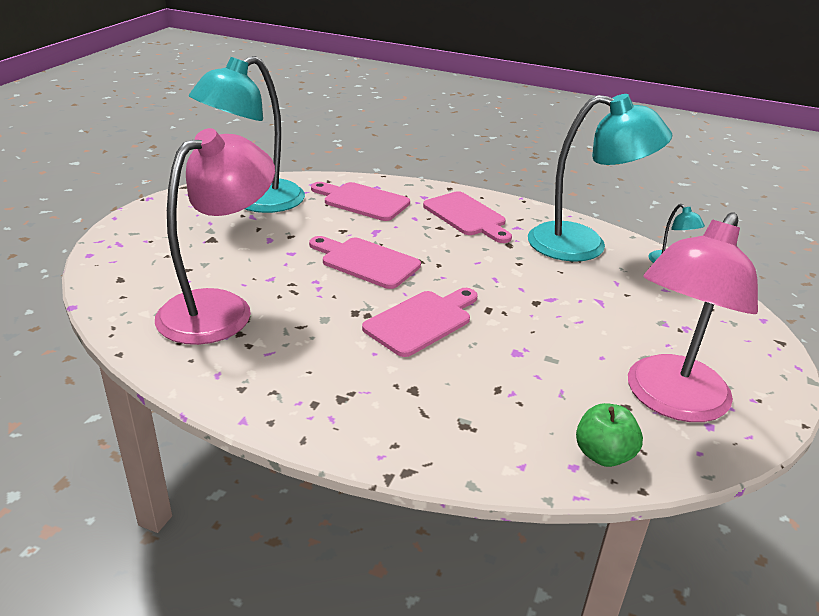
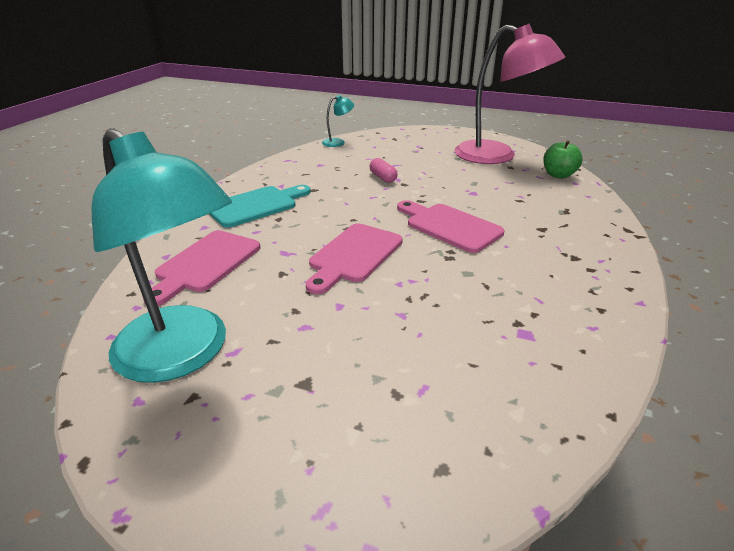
camera: 90 degrees left, 0 degrees up
pink lamp [155,128,275,345] -> none
pink cutting board [423,191,512,243] -> turquoise cutting board [209,185,311,228]
turquoise lamp [528,94,672,262] -> none
none -> pink capsule [370,158,397,183]

